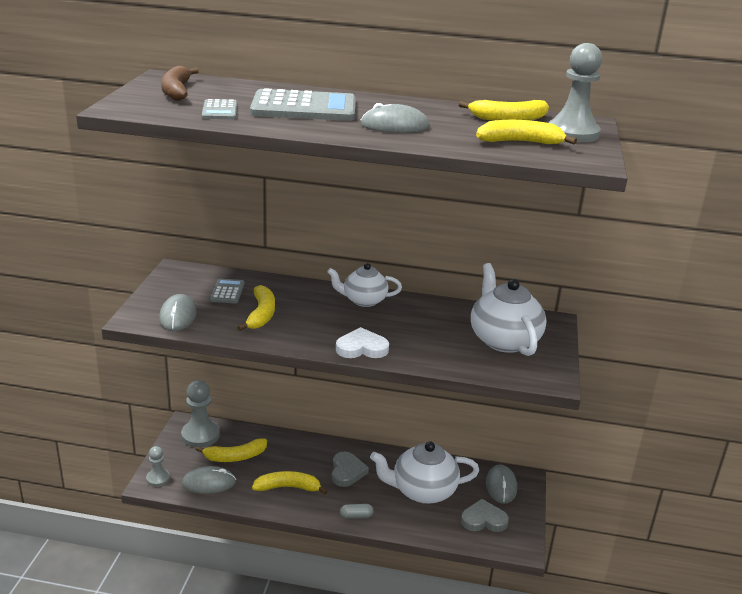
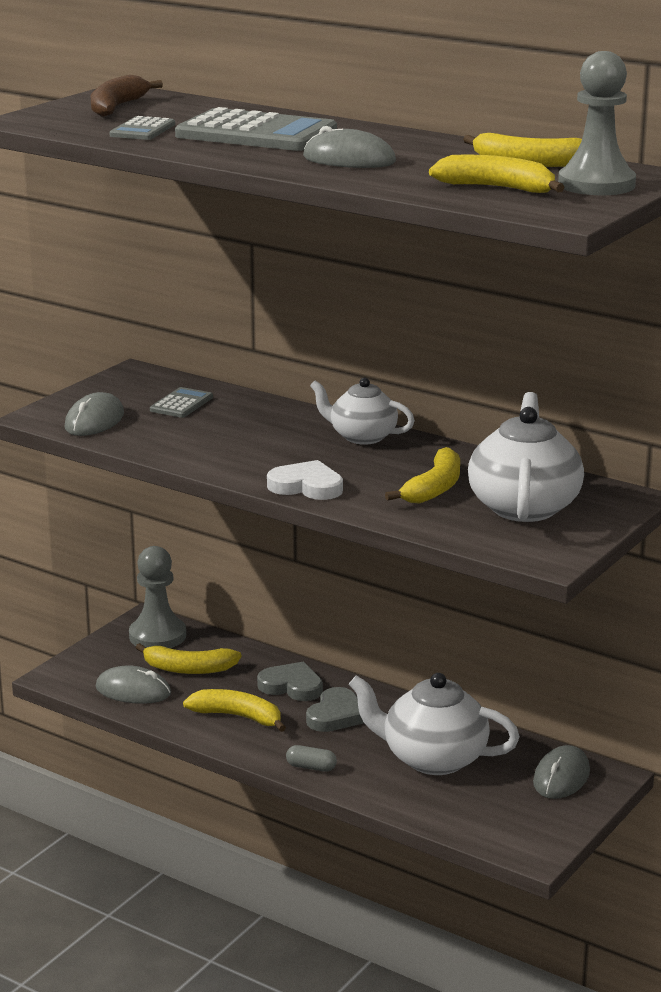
camera: 25 degrees right, 5 degrees down
grey pawn [146,446,170,487] -> none
yellow banana [237,285,275,331] -> yellow banana moved to [385,447,460,504]
grey heart [461,499,509,532] -> grey heart moved to [257,662,323,701]

